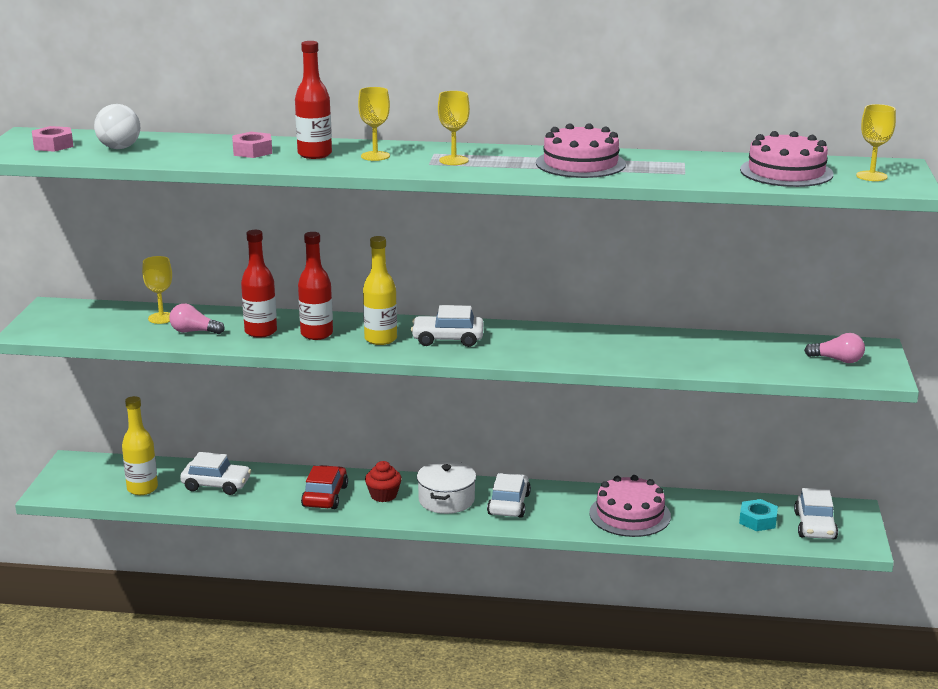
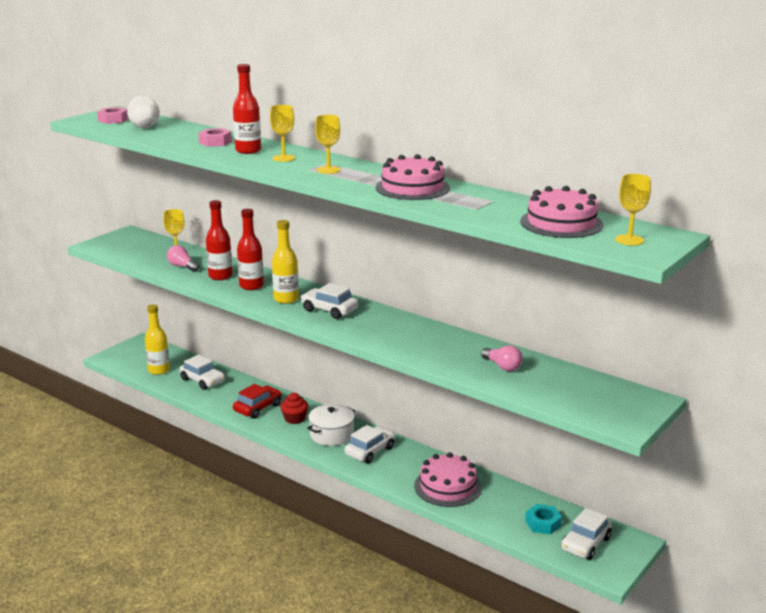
camera: 30 degrees right, 0 degrees up
pink light bulb [804,333,865,363] -> pink light bulb moved to [481,345,523,371]

